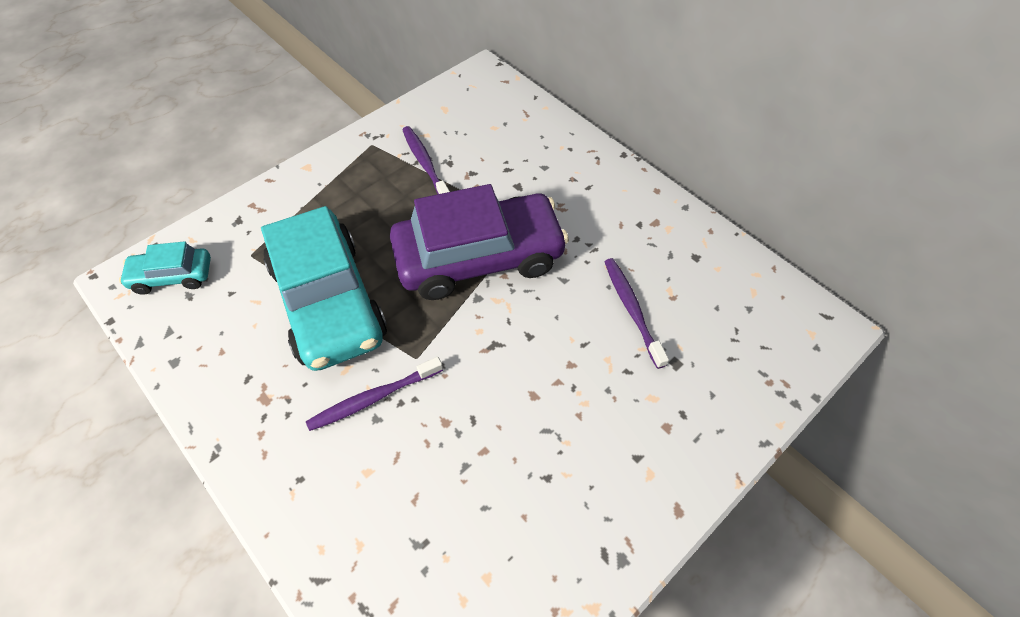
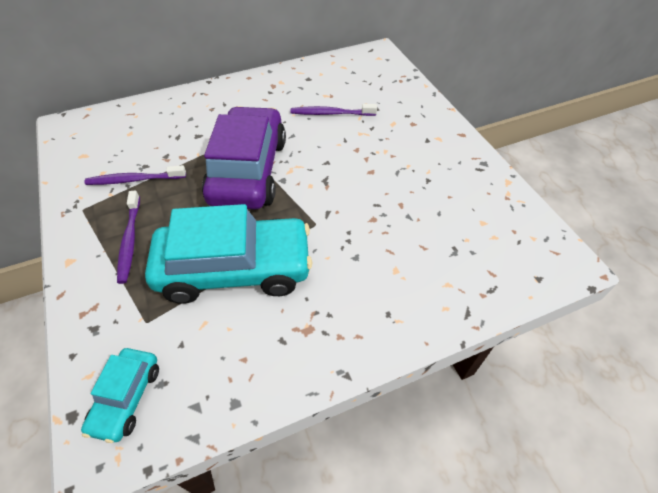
camera: 70 degrees left, 5 degrees down
purple toothbrush [306,357,443,431] -> purple toothbrush moved to [117,190,140,284]

